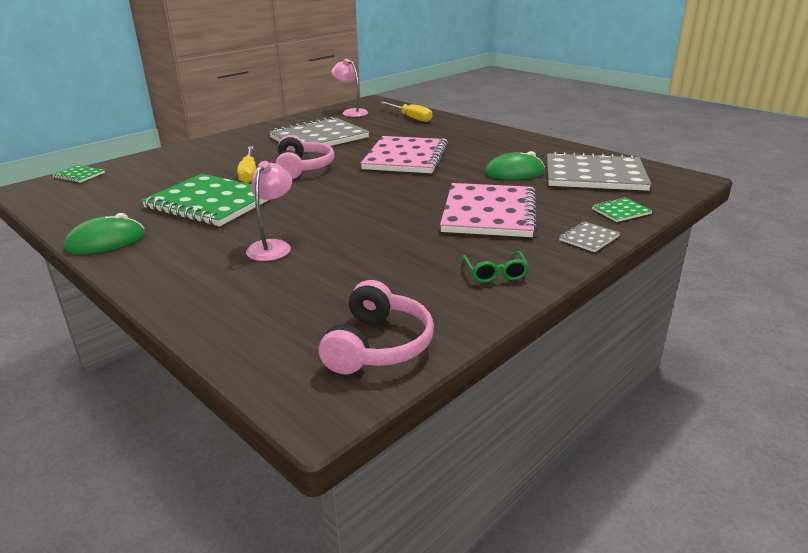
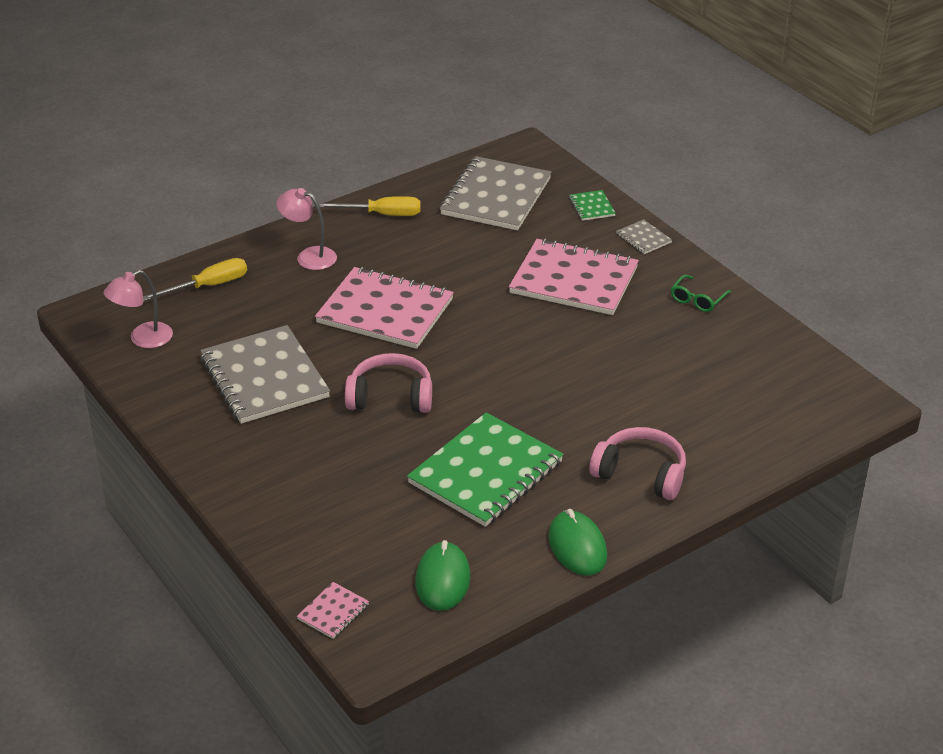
camera: 80 degrees left, 10 degrees up
green notebook [52,165,105,183] -> pink notebook [297,582,369,639]
yellow screwdriver [237,146,256,183] -> yellow screwdriver moved to [315,196,421,216]
pink lamp [246,161,292,261] -> pink lamp moved to [276,188,337,270]
pink headphones [319,280,434,374] -> pink headphones moved to [590,427,686,500]
green glasses [462,251,529,283] -> green glasses turned 120 degrees clockwise [671,274,732,312]
green mouse [485,151,545,180] -> green mouse moved to [415,540,470,611]

